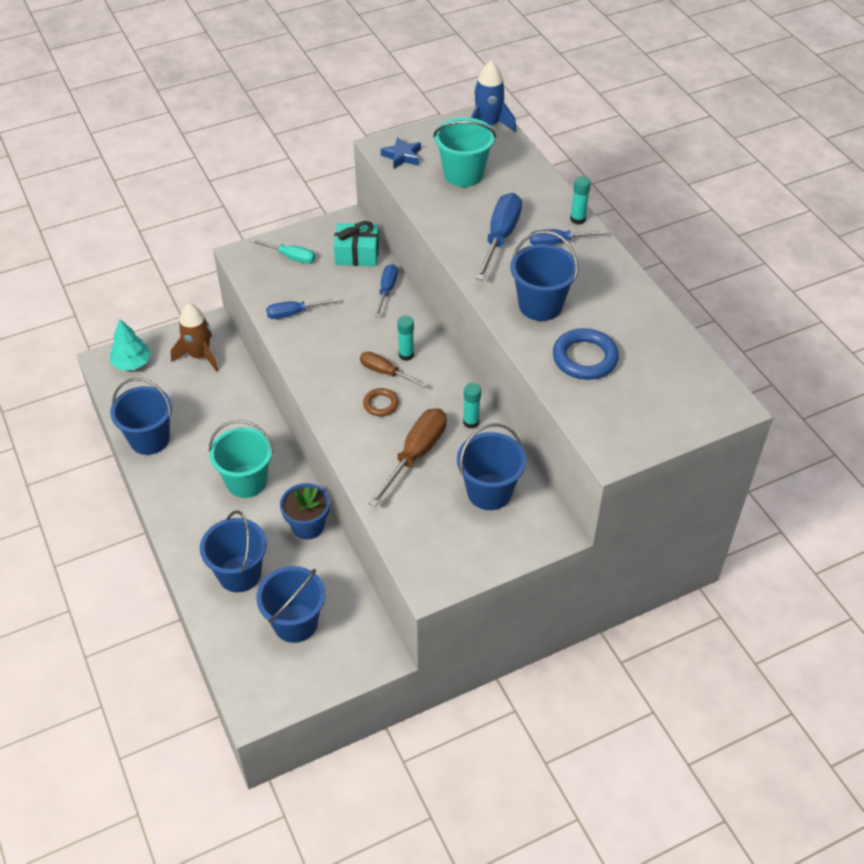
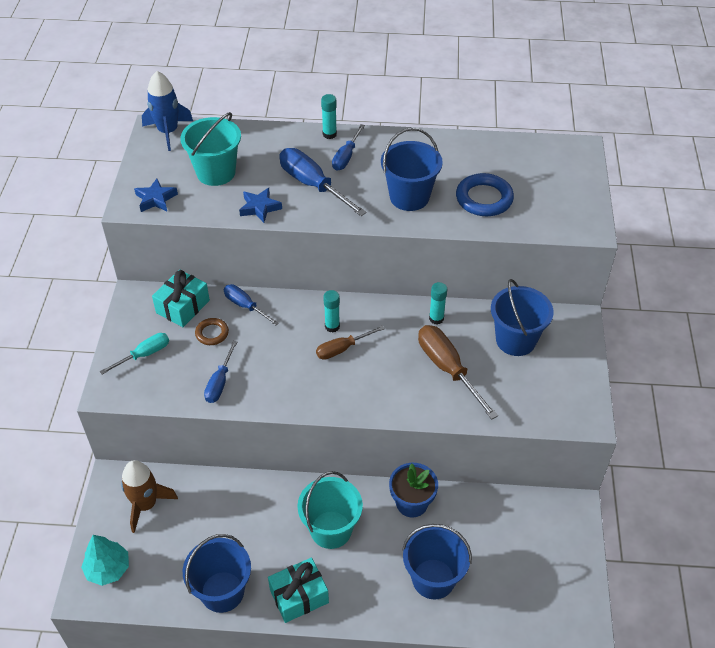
camera: 60 degrees left, 0 degrees up
blue bucket [256,566,325,643] -> none
brown ring [363,388,399,416] -> brown ring moved to [195,318,229,345]
none -> blue star [239,188,282,223]
none -> turquoise gift [268,557,329,623]

